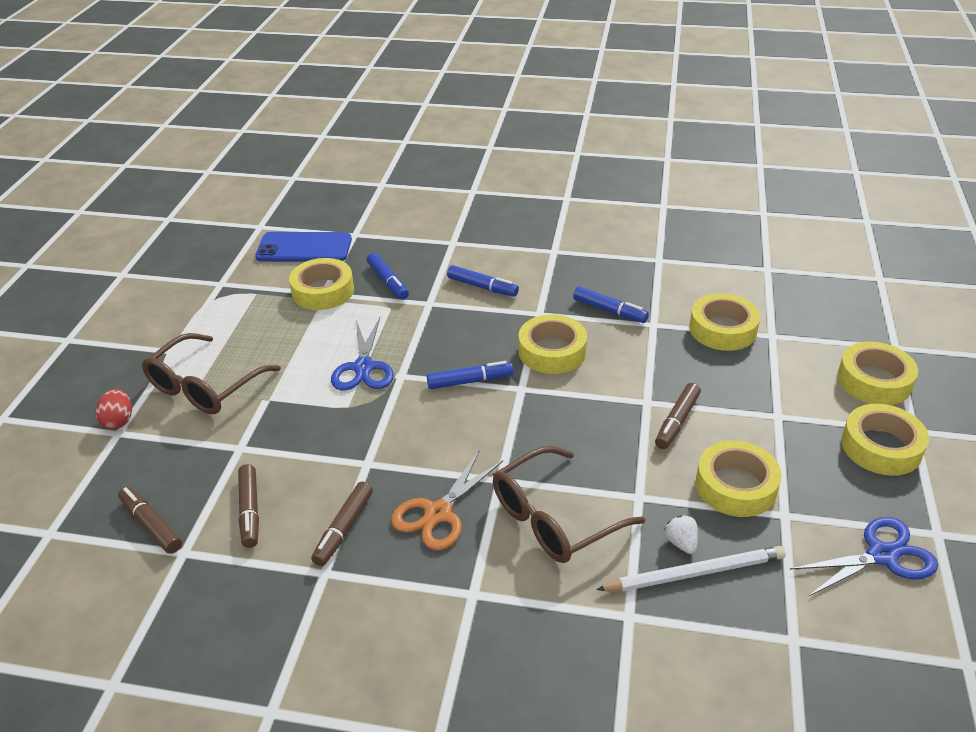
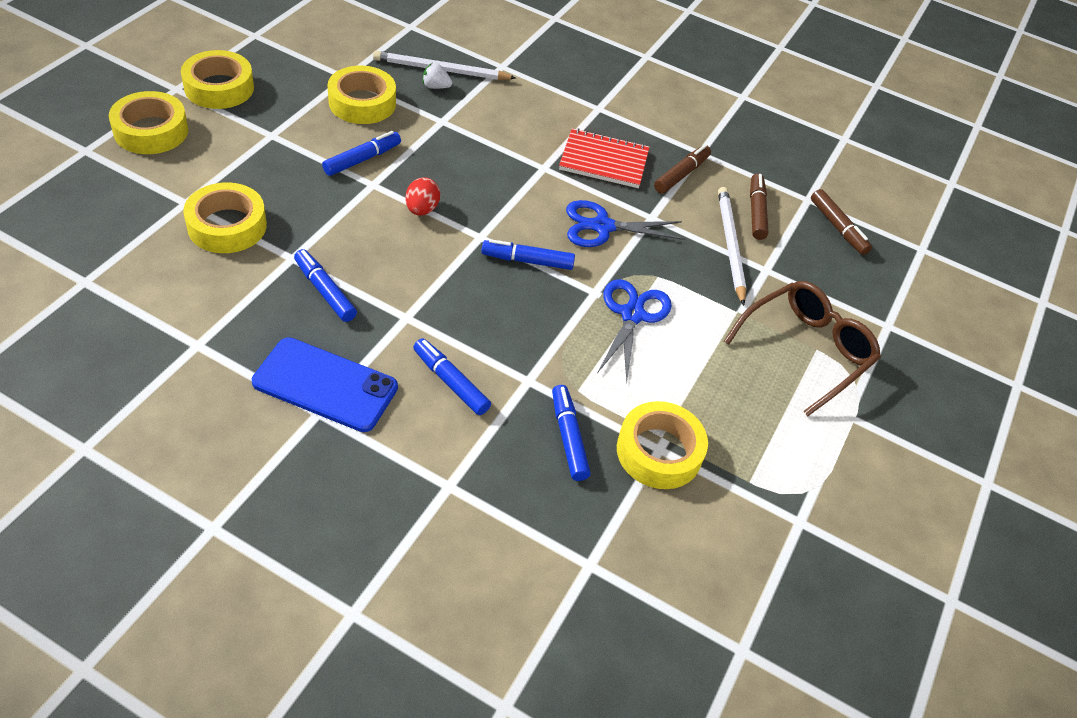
camera: 170 degrees left, 10 degrees up
red egg [96,389,132,429] -> red egg moved to [405,177,440,216]
blue phone [255,232,352,262] -> blue phone moved to [252,337,398,432]
orange scissors [391,450,503,550] -> red notebook [559,128,650,188]
brown glasses [493,446,645,563] -> none
yellow tape [519,314,587,374] -> none
brown marker [655,383,701,449] -> blue marker [322,131,401,176]
white strawberry [663,515,698,554] -> white strawberry turned 105 degrees clockwise [423,63,452,89]
blue scissors [789,517,938,597] -> blue scissors moved to [566,200,685,247]
none -> white pencil [718,187,746,306]

